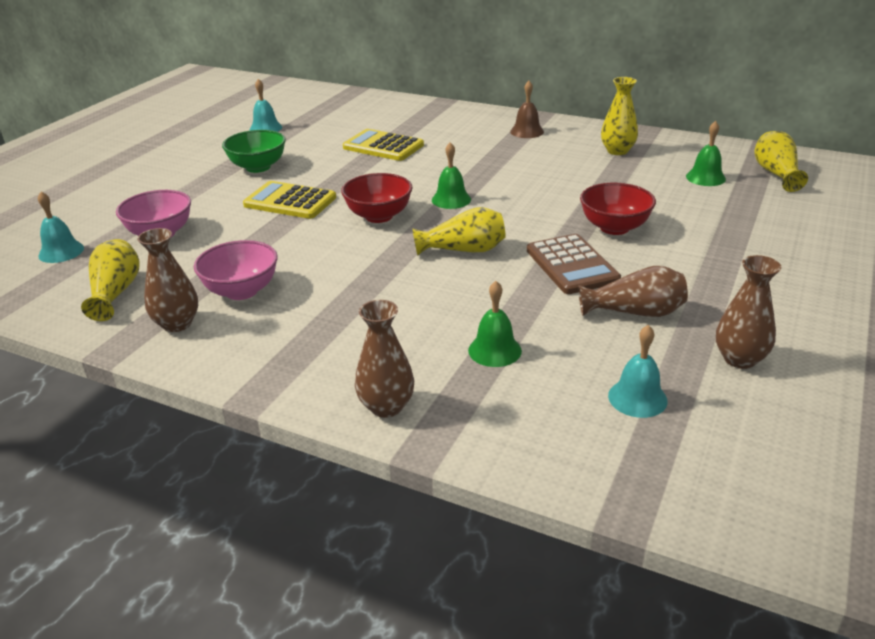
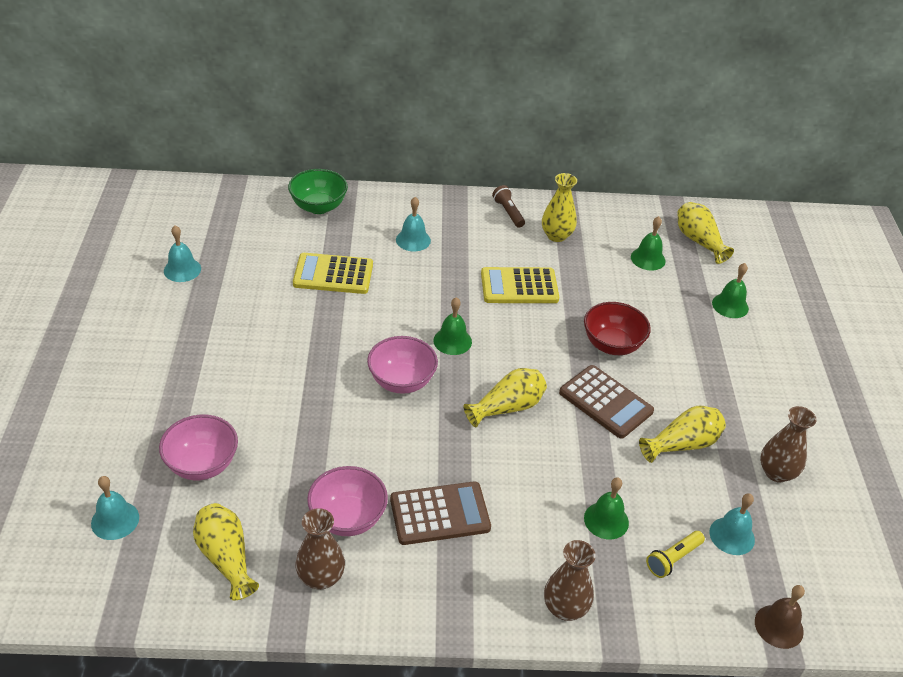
camera: 30 degrees left, 10 degrees up
green bowl [222,130,286,173] -> green bowl moved to [288,169,348,214]
yellow calculator [243,181,336,219] -> yellow calculator moved to [481,267,559,303]
red bowl [341,173,413,223] -> pink bowl [367,336,438,394]
brown bell [510,81,544,138] -> brown bell moved to [755,585,805,649]
brown vase [578,266,688,317] -> yellow vase [639,406,726,463]
none -> brown calculator [390,481,491,545]
none -> turquoise bell [396,197,431,251]
none -> brown flashlight [492,185,525,228]
none -> yellow flashlight [646,531,705,578]
none -> green bell [712,263,749,318]

